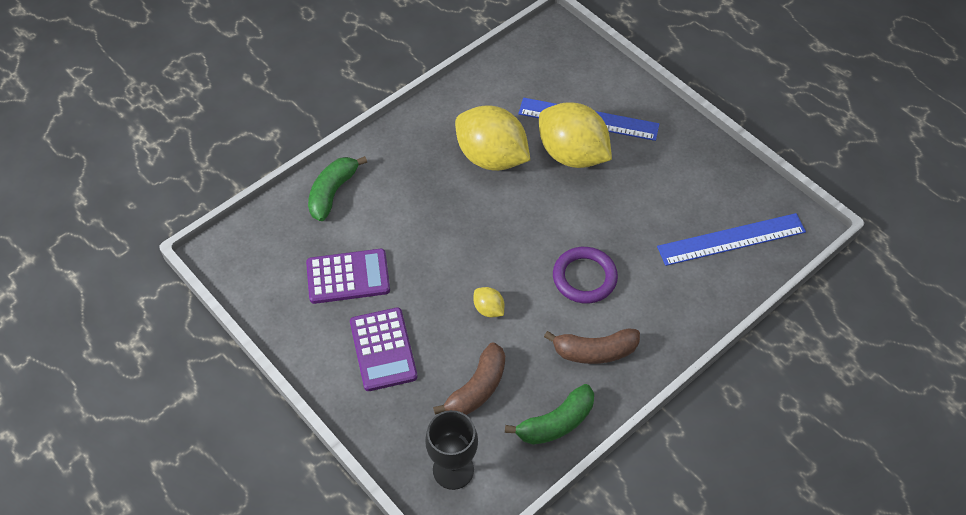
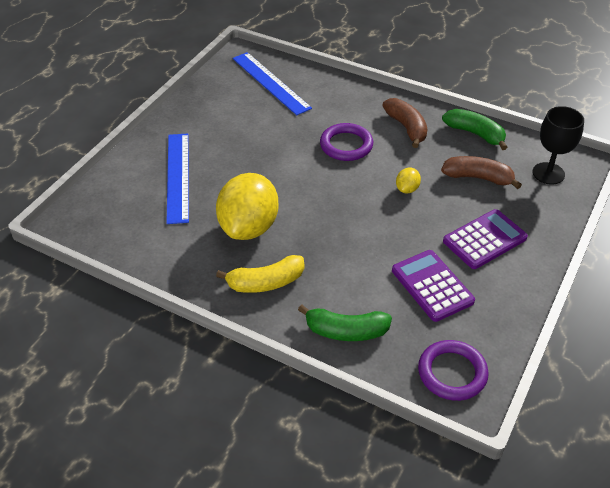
camera: 110 degrees left, 10 degrees down
yellow lemon [539,102,612,168] -> none
none -> yellow banana [216,255,304,293]
none -> purple ring [418,340,488,401]

